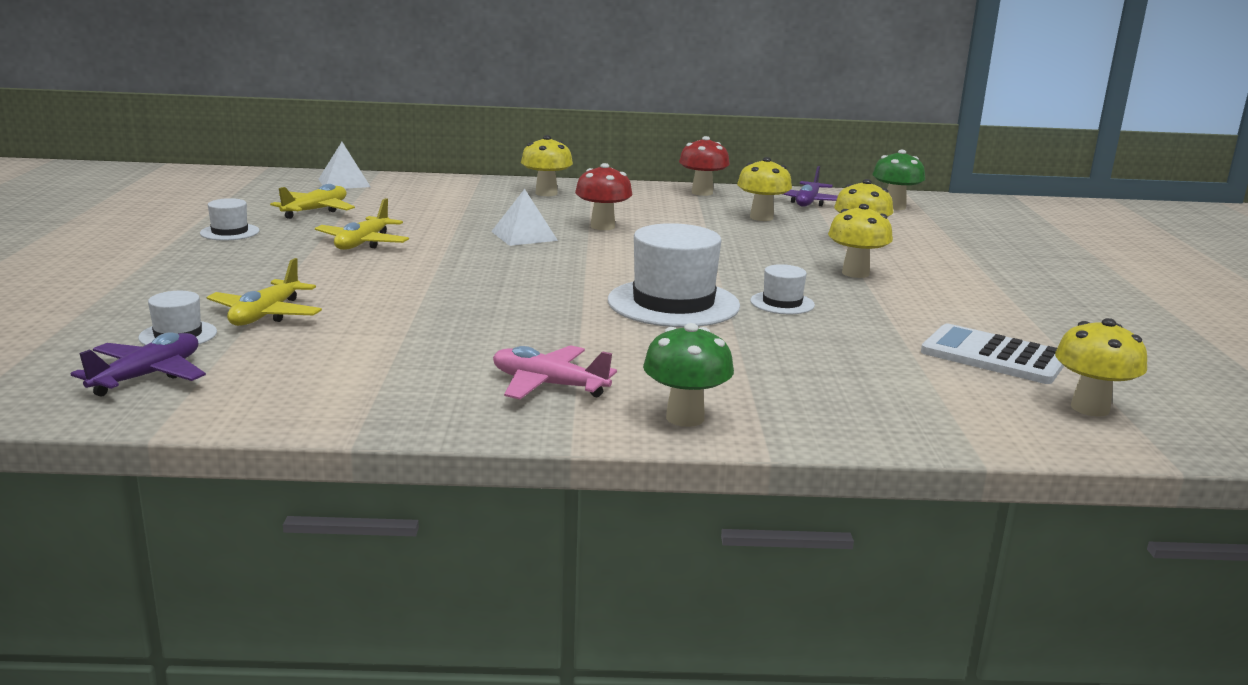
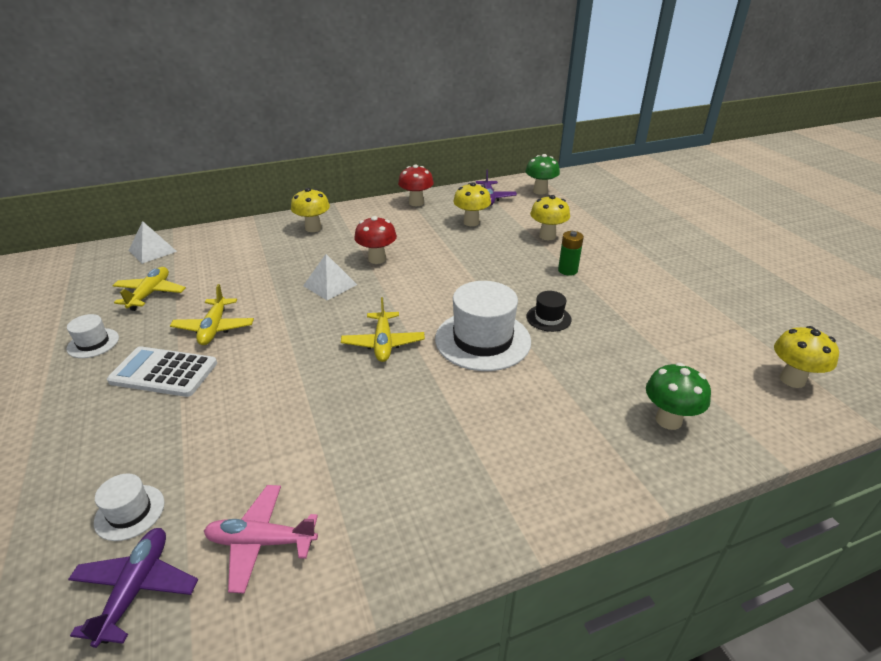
camera: 20 degrees left, 15 degrees up
yellow plane [207,258,322,326] -> yellow plane moved to [341,297,425,362]
pink plane [493,345,617,400] -> pink plane moved to [204,485,318,594]
green mushroom [643,323,734,427] -> green mushroom moved to [646,363,711,430]
white hat [750,264,815,314] -> black hat [527,291,572,332]
yellow mushroom [828,204,893,278] -> green battery [558,231,584,276]
white calculator [921,324,1064,384] -> white calculator moved to [107,346,217,397]

